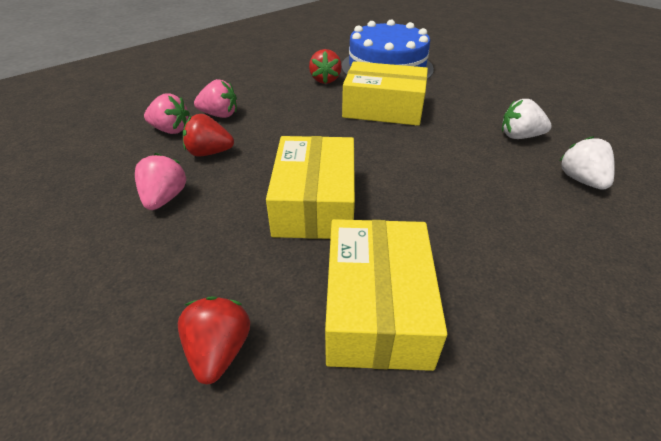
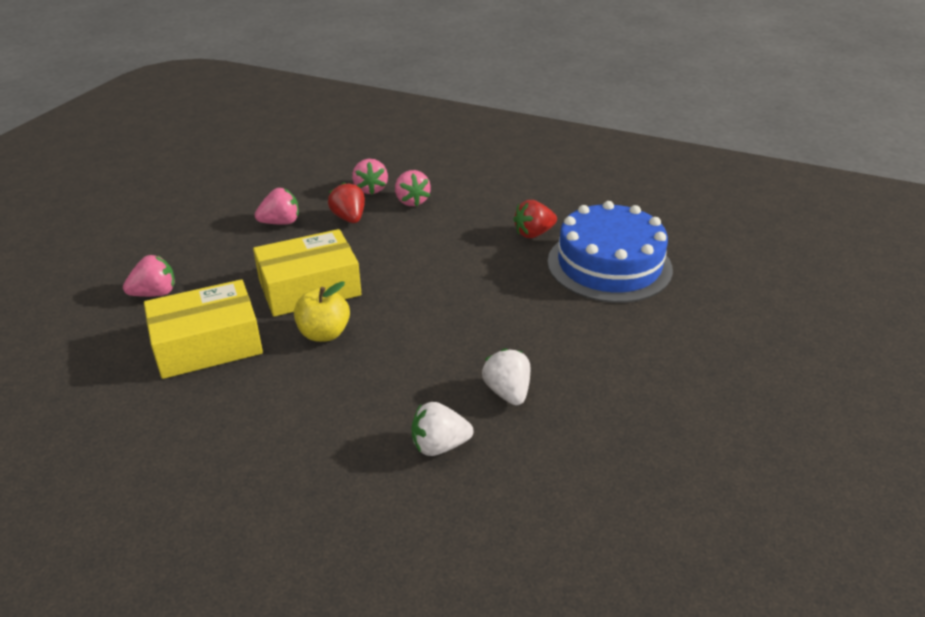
camera: 65 degrees right, 5 degrees down
red strawberry [178,297,250,384] -> pink strawberry [123,255,175,297]
yellow box [342,61,428,126] -> none
white strawberry [560,136,615,190] -> white strawberry turned 150 degrees counterclockwise [412,402,473,456]
none -> yellow apple [294,281,350,342]

